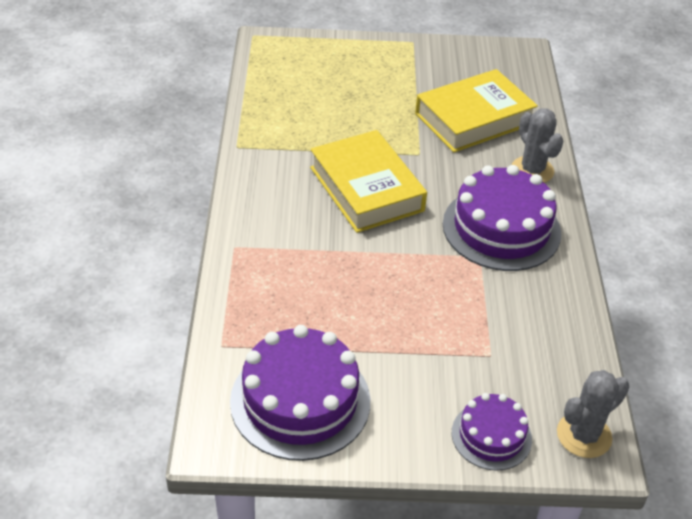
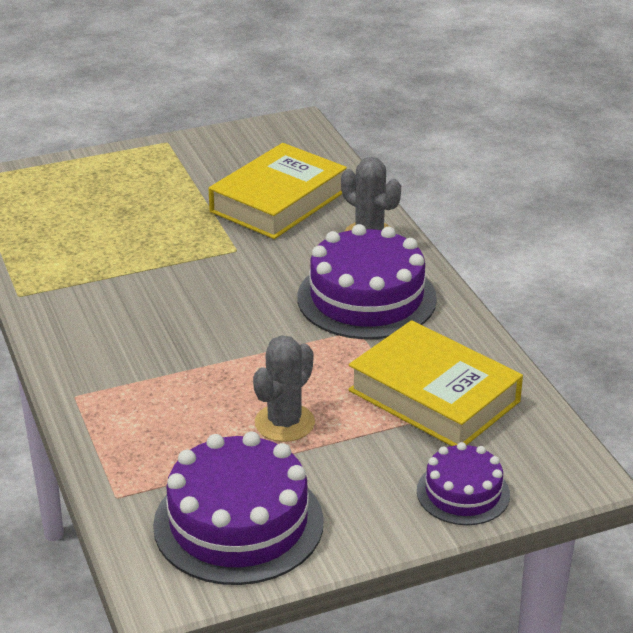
camera: 20 degrees left, 10 degrees down
yellow book [310,130,427,233] -> yellow book moved to [348,320,523,446]
grey cactus [557,370,629,458] -> grey cactus moved to [253,335,315,442]

